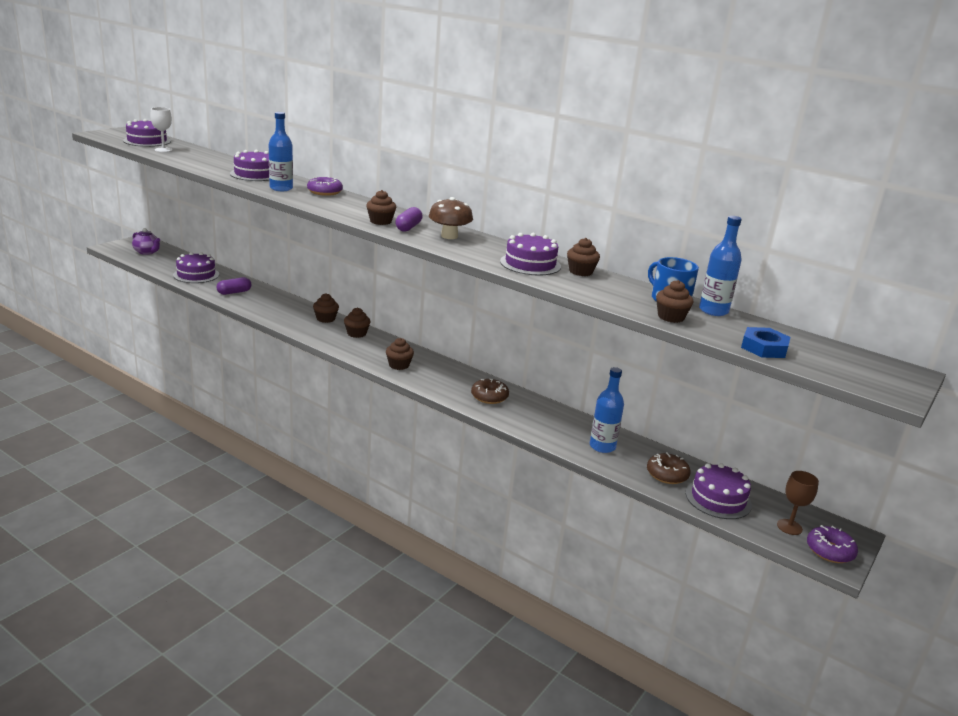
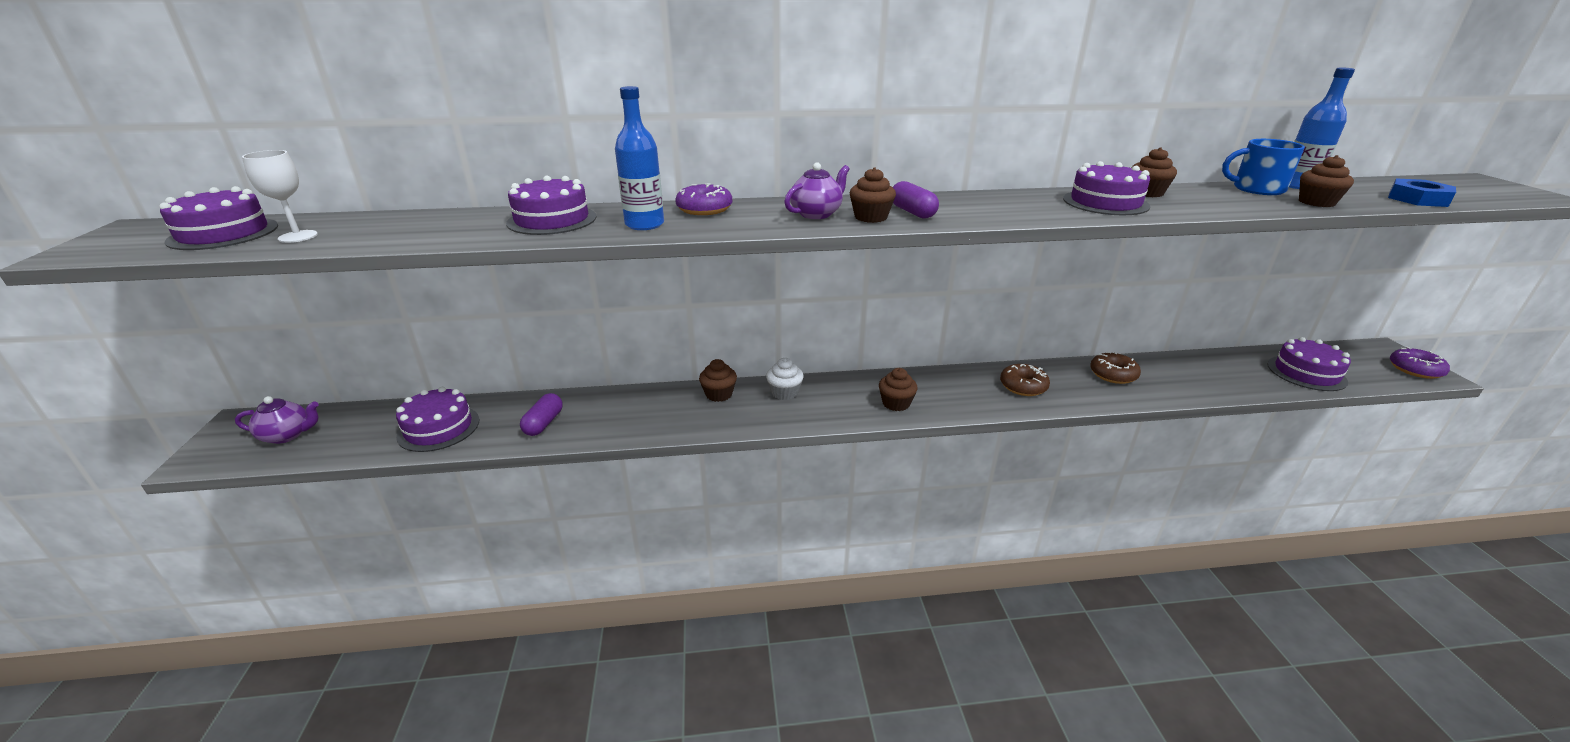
camera: 40 degrees left, 5 degrees up
brown cupcake [344,308,370,338] -> white cupcake [766,358,804,400]
brown mushroom [429,197,473,239] -> none
blue bottle [590,367,624,453] -> none
brown donut [647,452,691,484] -> brown donut moved to [1090,351,1141,384]
brown goblet [777,471,819,535] -> none
none -> purple teapot [784,162,849,219]

